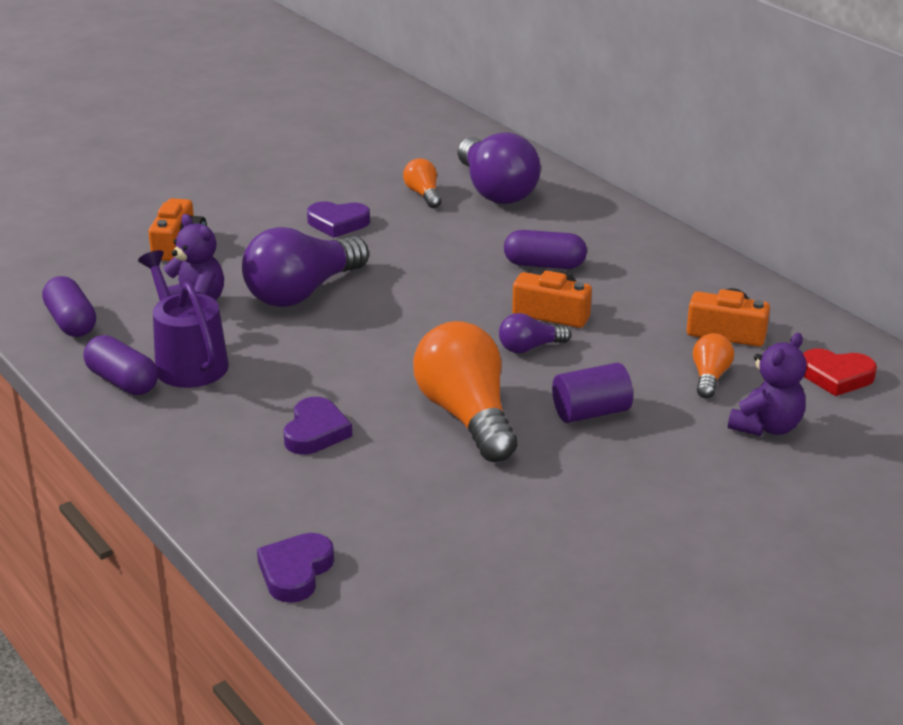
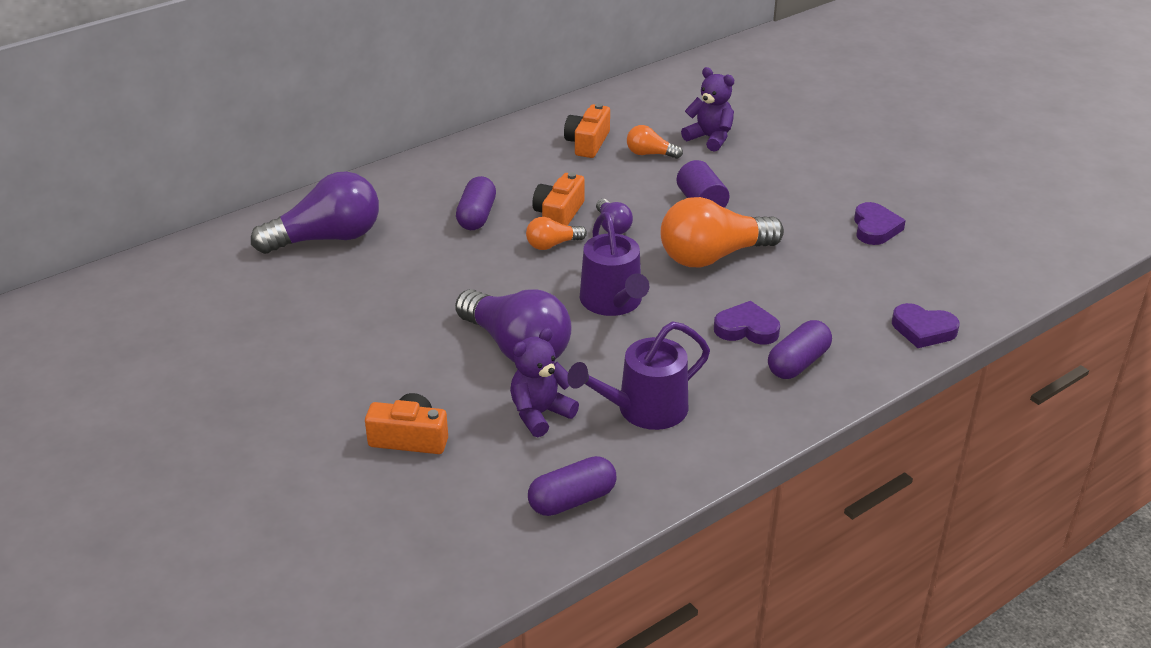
camera: 90 degrees left, 5 degrees up
purple capsule [83,335,158,395] -> purple capsule moved to [768,320,832,379]
purple heart [307,201,370,238] -> purple heart moved to [854,202,906,245]
orange light bulb [403,158,441,208] -> orange light bulb moved to [526,217,587,250]
red heart [803,349,877,396] -> none
none -> purple watering can [580,212,649,316]

